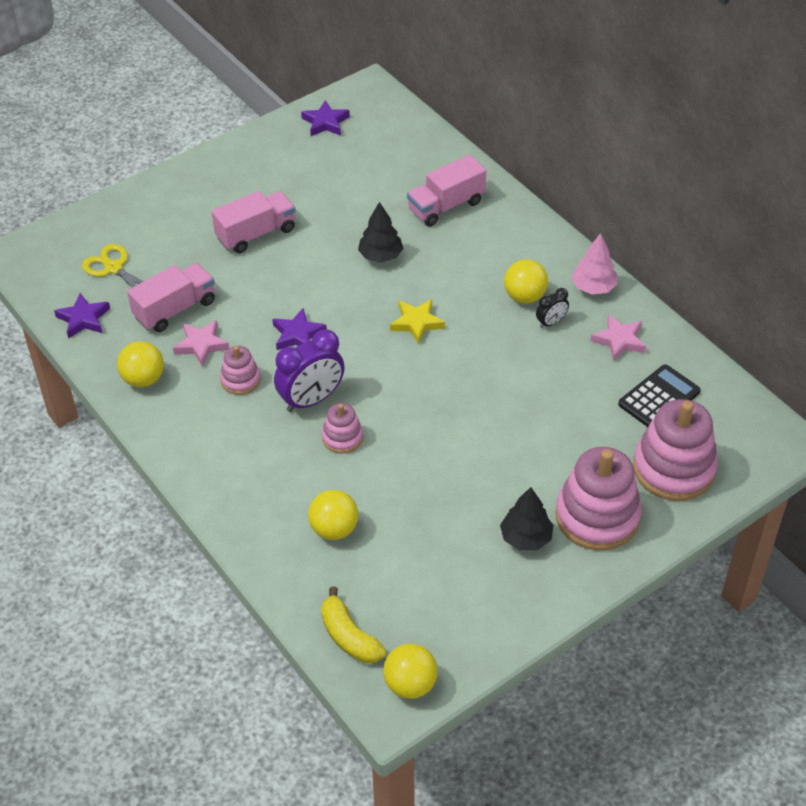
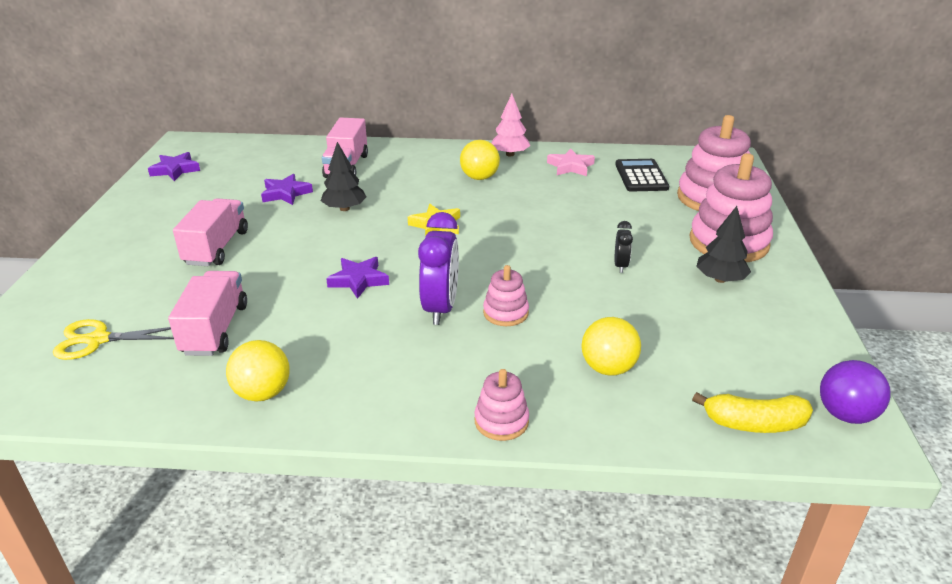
camera: 50 degrees left, 15 degrees down
purple star [54,293,110,339] -> purple star moved to [261,174,313,205]
pink star [173,320,229,367] -> none
pink stacking toy [220,346,261,395] -> pink stacking toy moved to [474,369,529,441]
yellow ball [383,644,438,699] -> purple ball [820,360,891,424]
black clock [536,288,569,328] -> black clock moved to [615,221,633,273]

